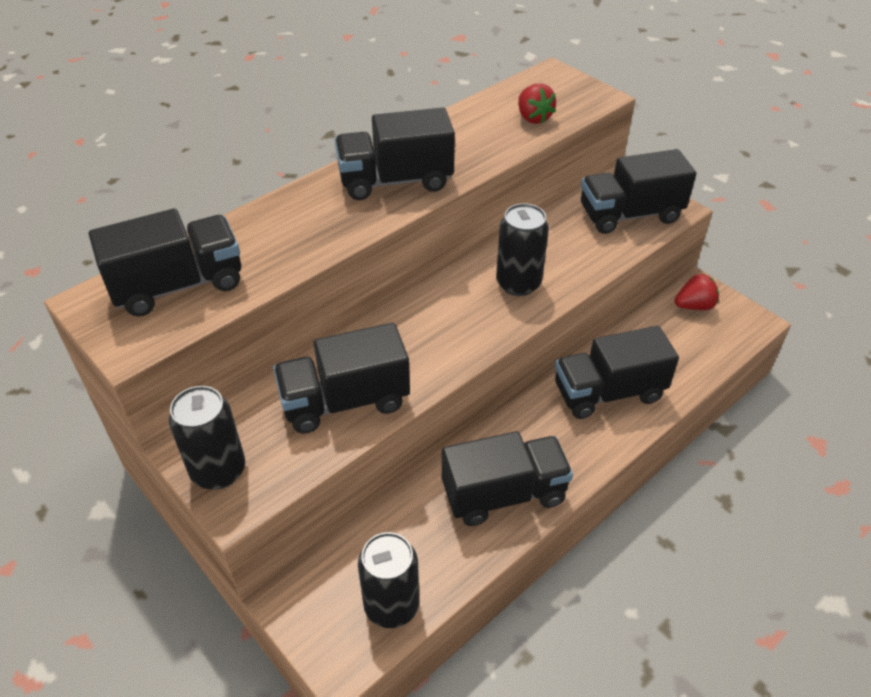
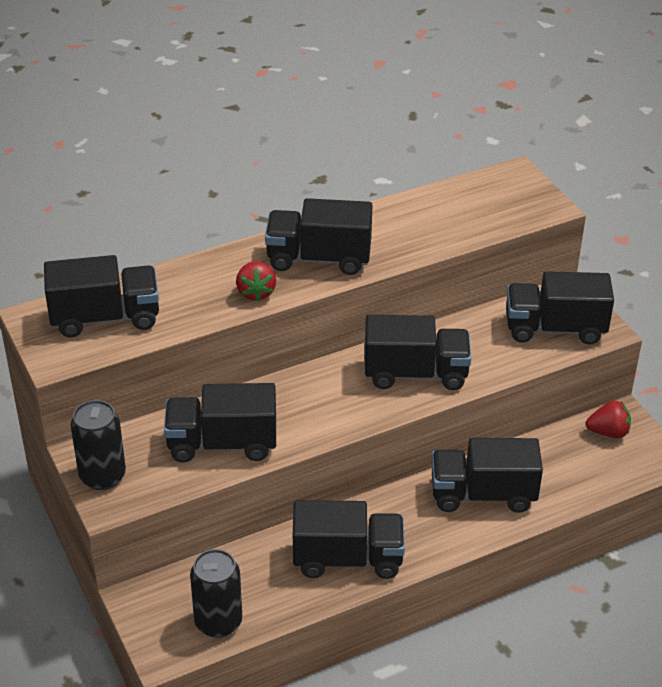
camera: 15 degrees right, 5 degrees down
black can [496,203,549,296] -> black truck [365,315,471,390]
red strawberry [518,84,556,124] -> red strawberry moved to [236,261,276,301]

